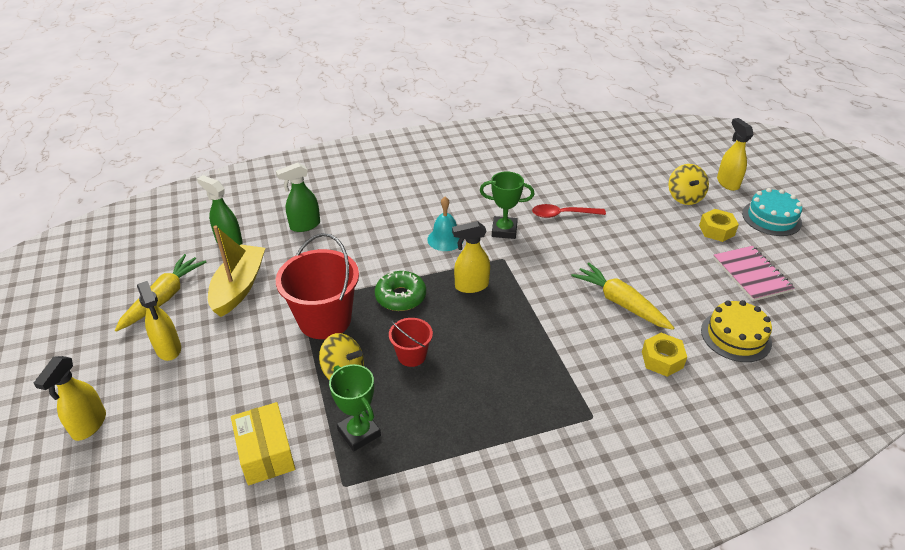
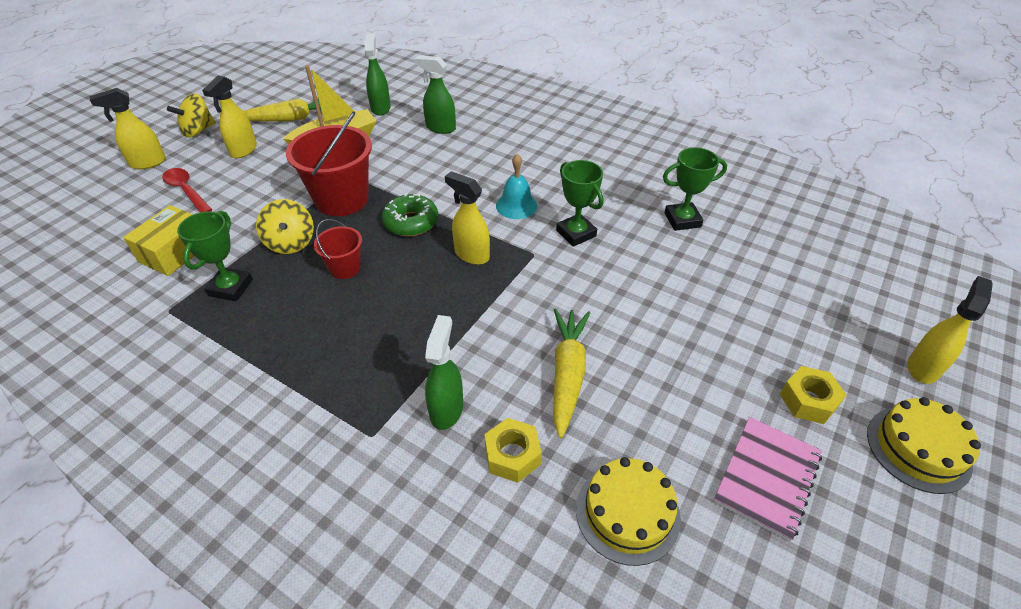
camera: 50 degrees right, 5 degrees up
red spoon [532,204,606,218] -> red spoon moved to [162,168,212,212]
yellow spinning top [669,164,709,205] -> yellow spinning top moved to [167,93,216,138]
turquoise cake [742,188,802,236] -> yellow cake [867,397,981,494]
none -> green spray bottle [425,315,463,430]
none -> green trophy [663,147,727,231]

